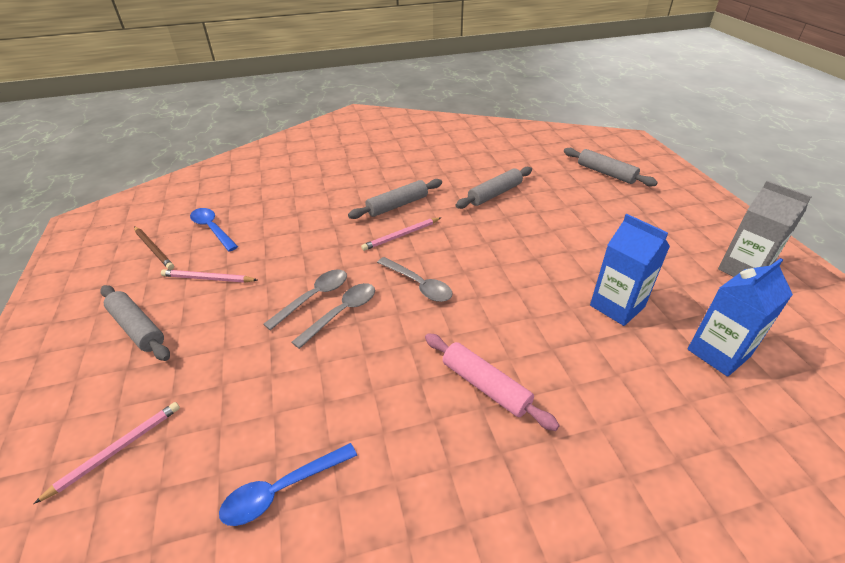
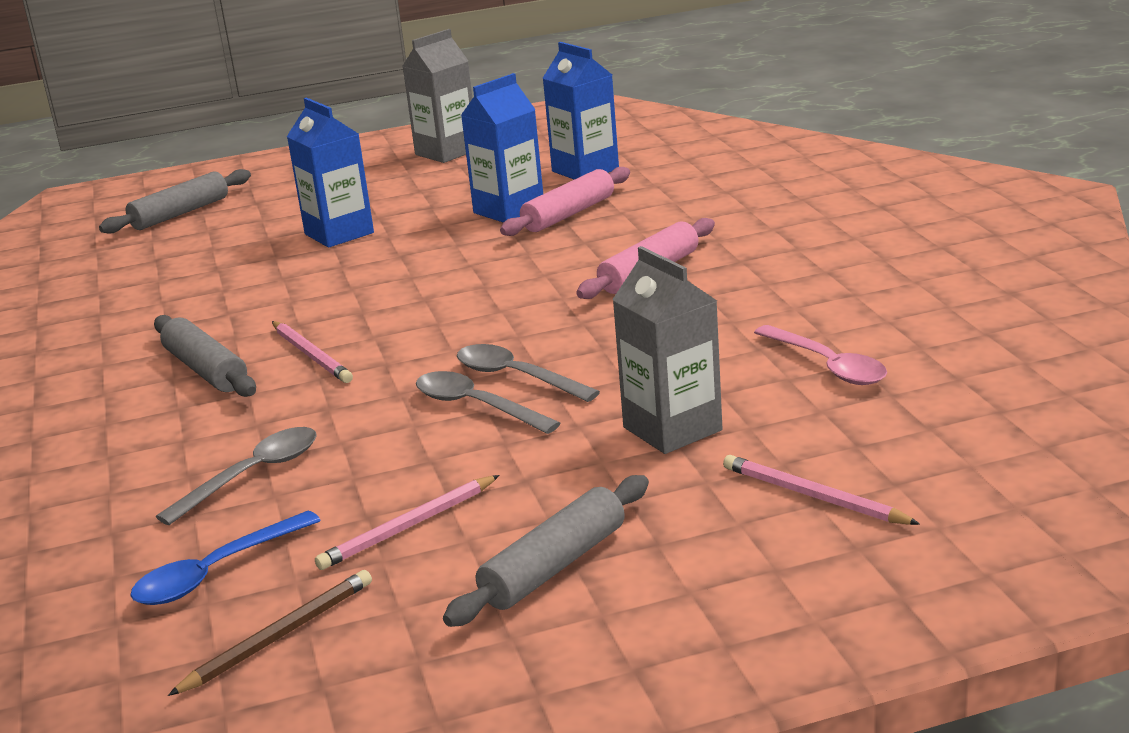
camera: 90 degrees left, 15 degrees down
pink pencil [161,269,257,283] -> pink pencil turned 45 degrees clockwise [315,475,500,570]
blue spoon [219,443,357,526] -> pink spoon [754,325,887,385]
grey spoon [377,257,453,302] -> grey spoon moved to [156,427,317,525]
grey rolling pin [455,167,532,209] -> none
none -> blue carton [287,97,374,248]
none -> pink rolling pin [500,167,630,236]
none -> grey carton [612,246,723,454]

